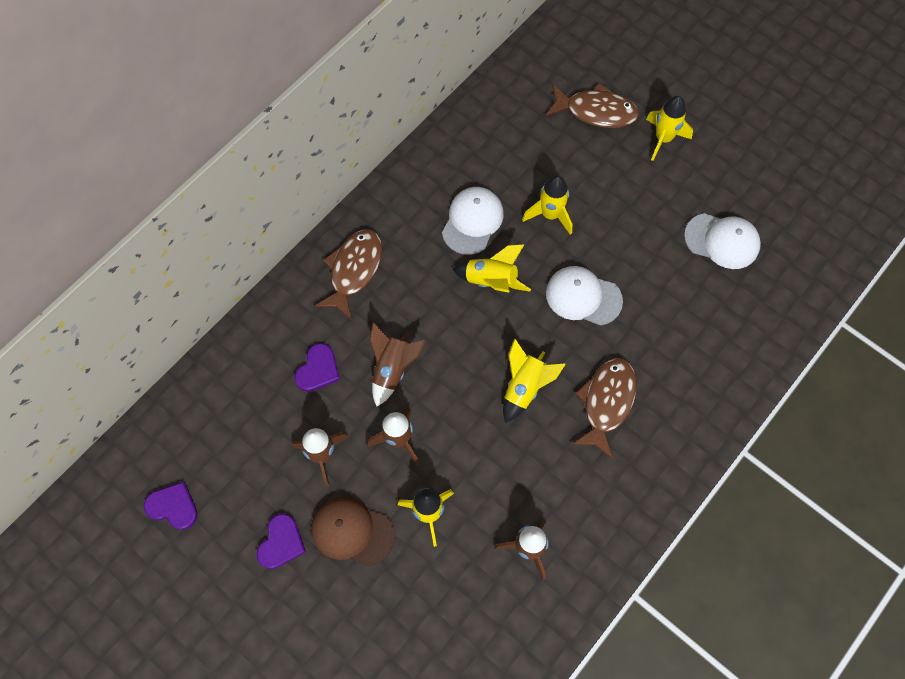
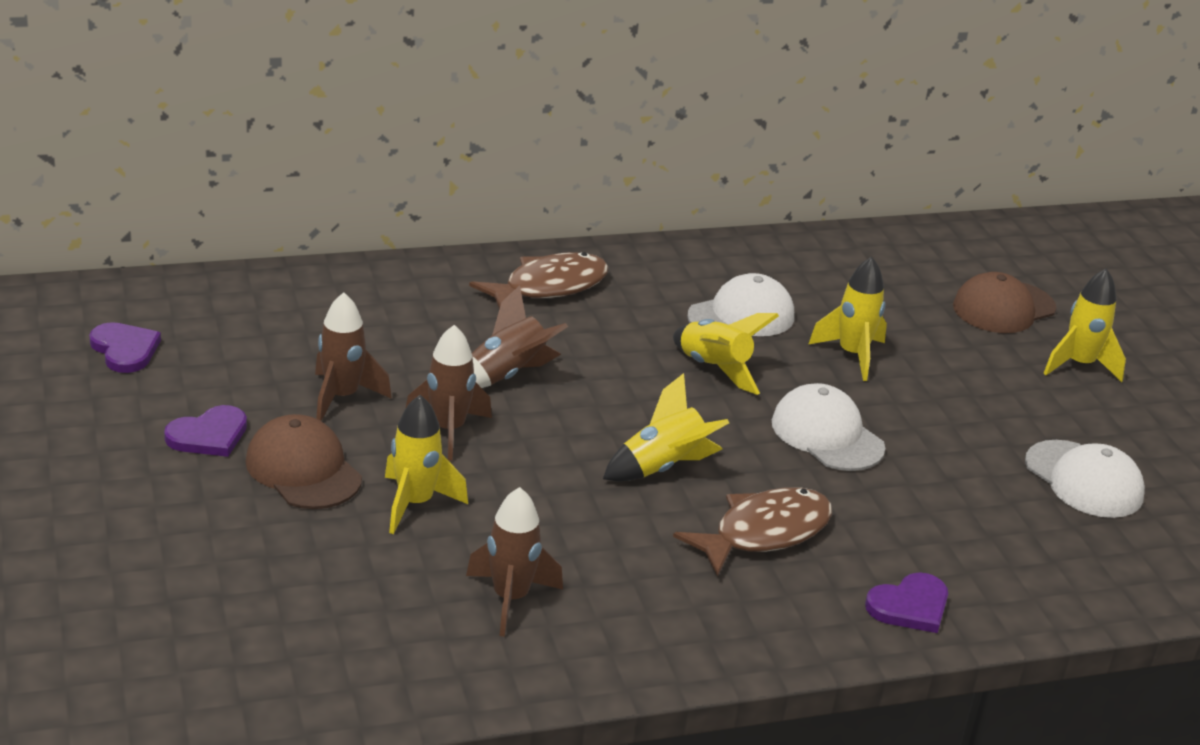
camera: 30 degrees right, 35 degrees down
purple heart [294,343,340,392] -> purple heart moved to [865,572,948,633]
brown fish [546,83,639,128] -> brown cap [953,272,1056,333]

